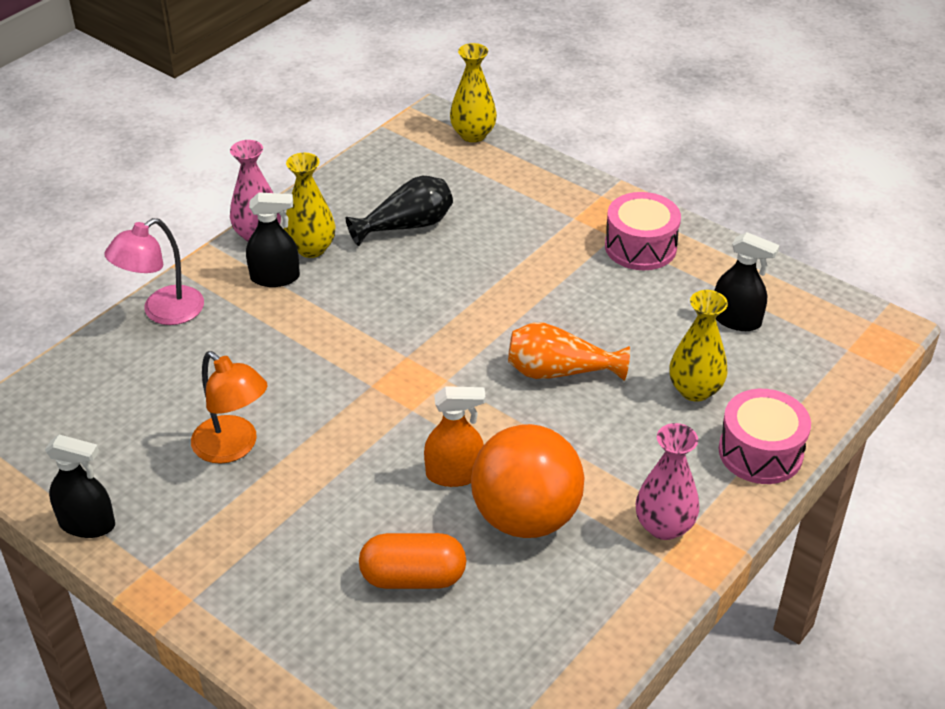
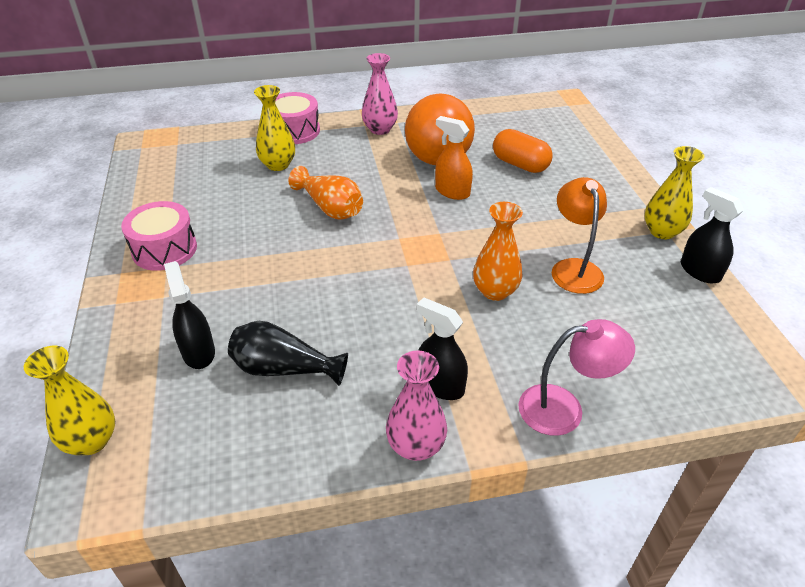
camera: 140 degrees left, 0 degrees up
yellow vase [284,153,335,258] -> yellow vase moved to [645,146,705,239]
black spray bottle [714,232,780,331] -> black spray bottle moved to [164,261,215,369]
none -> orange vase [473,202,523,301]

